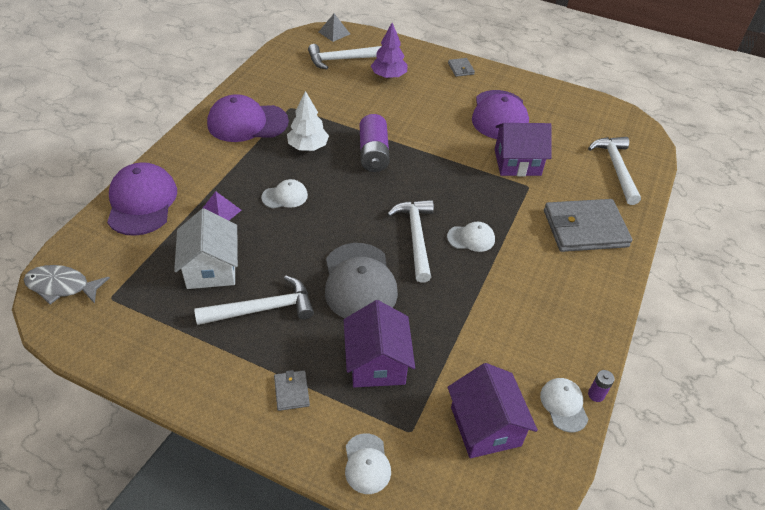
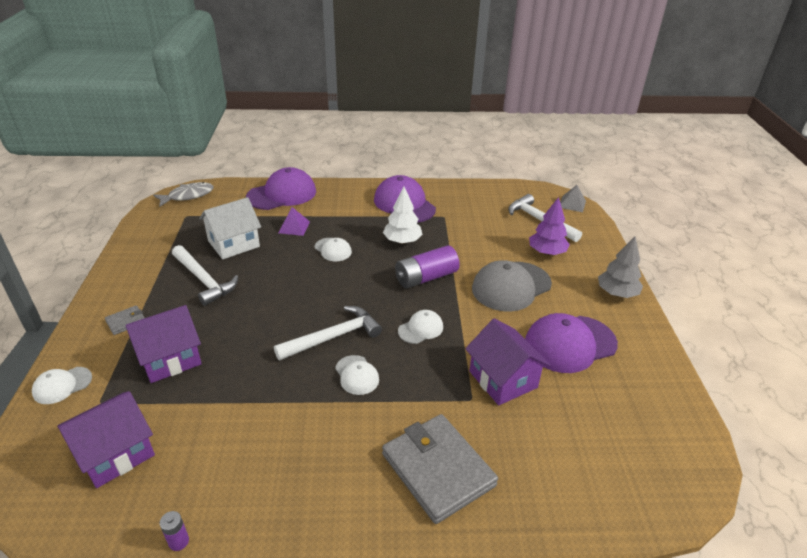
camera: 65 degrees right, 10 degrees down
grey fish [24,265,110,304] -> grey fish turned 75 degrees clockwise [153,182,214,207]
grey cap [325,243,398,319] -> grey cap moved to [472,260,552,312]
grey wallet [448,58,475,77] -> grey tree [598,236,643,298]
white cap [540,378,588,432] -> white cap moved to [398,310,443,344]
white hammer [588,137,641,205] -> none

